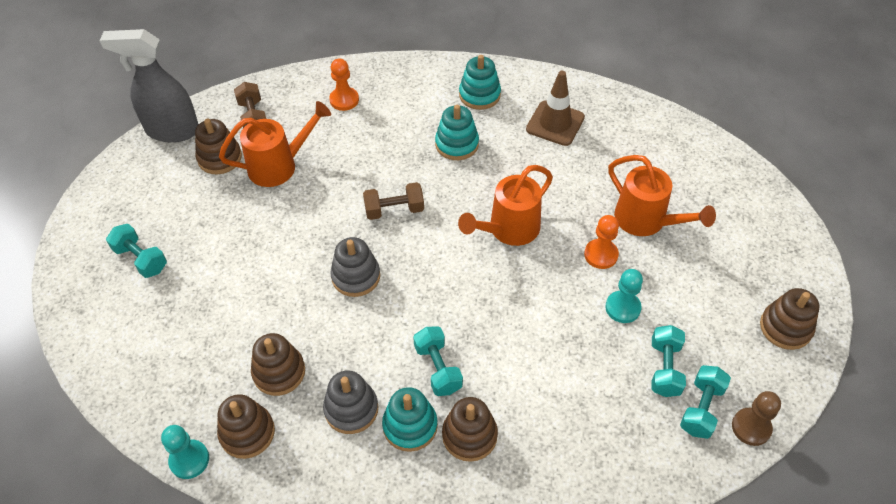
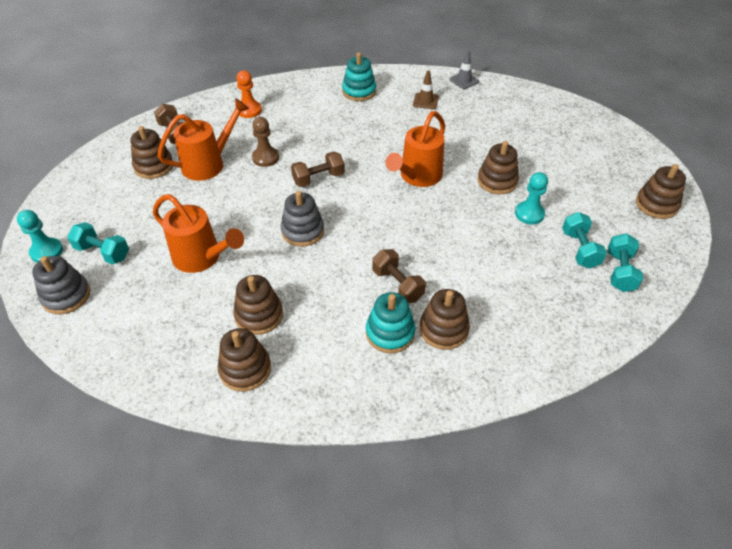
camera: 15 degrees left, 5 degrees down
grey spray bottle [99,29,199,142] -> none
turquoise pawn [161,425,209,479] -> turquoise pawn moved to [17,210,63,263]
grey stacking toy [323,371,378,434] -> grey stacking toy moved to [32,256,90,314]
turquoise dumbbell [413,326,463,396] -> brown dumbbell [372,249,426,303]
turquoise stacking toy [435,105,479,160] -> none
brown traffic cone [526,71,585,146] -> brown traffic cone [413,70,439,109], size x0.61
orange pawn [584,215,619,269] -> brown stacking toy [477,141,519,194]
orange watering can [608,155,716,236] -> orange watering can moved to [153,194,244,273]
brown pawn [732,391,781,446] -> brown pawn moved to [252,117,279,167]
none -> grey traffic cone [449,50,479,89]

